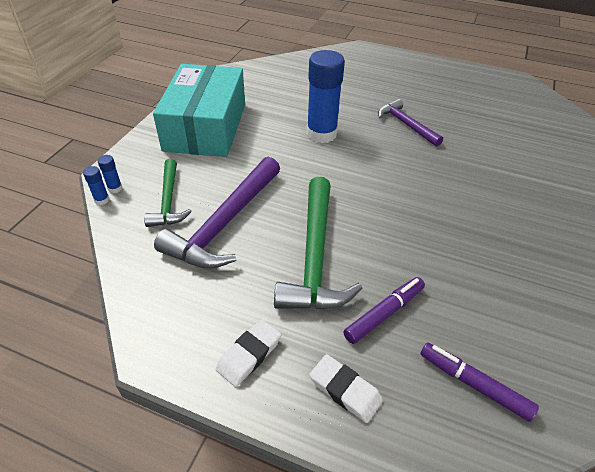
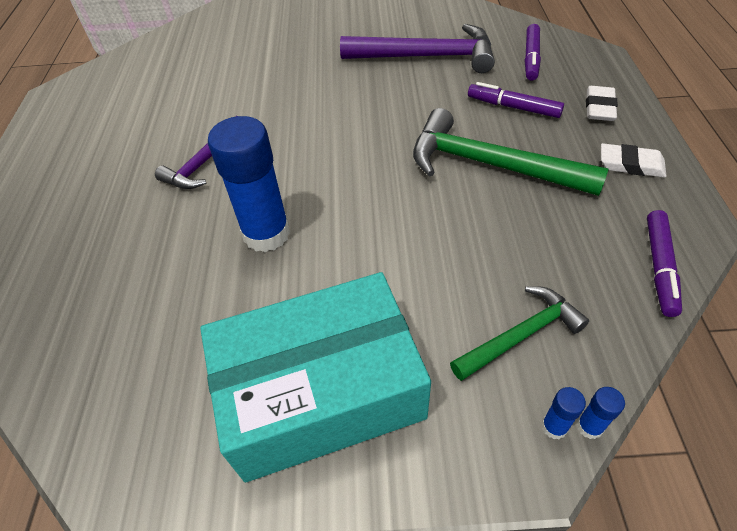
camera: 110 degrees left, 5 degrees up
purple hammer [154,157,280,269] -> purple hammer moved to [340,24,495,73]
green hammer [274,177,362,309] -> green hammer turned 135 degrees counterclockwise [413,108,608,196]
none -> purple marker [647,210,682,317]

